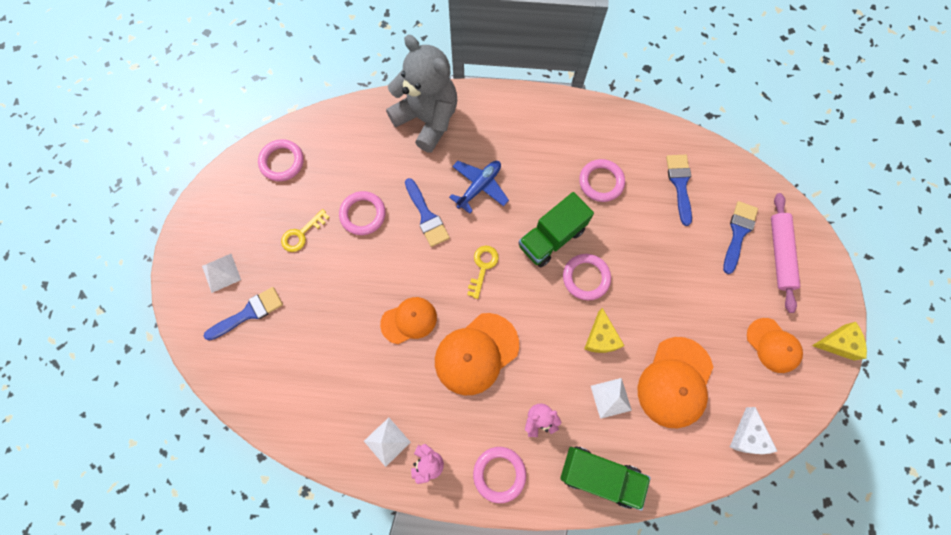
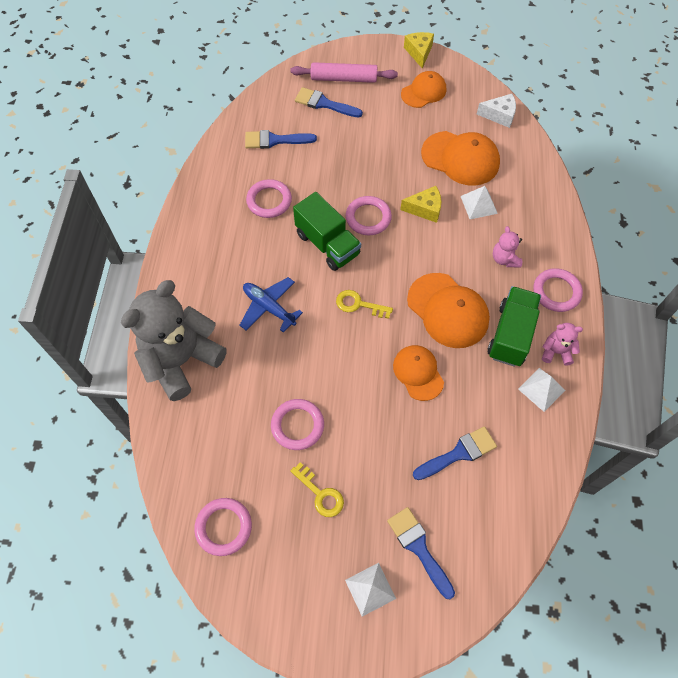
camera: 90 degrees left, 10 degrees down
blue brush [405,178,450,247] -> blue brush moved to [413,426,497,480]
green truck [560,447,651,511] -> green truck moved to [487,286,541,367]

